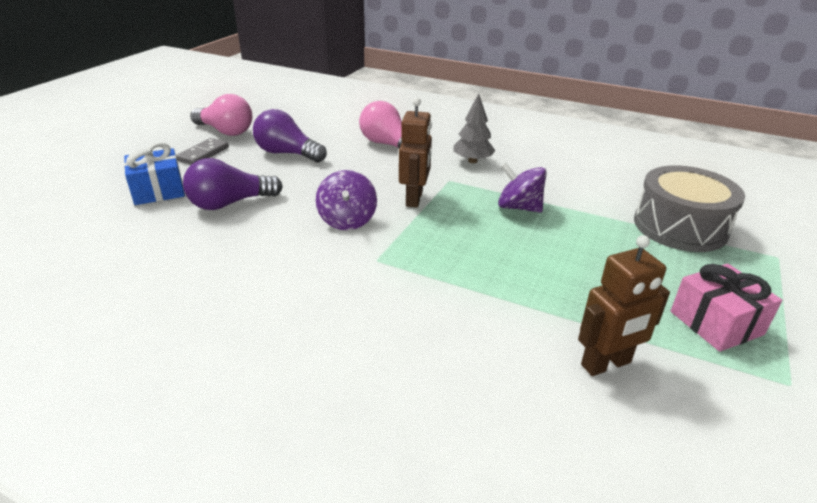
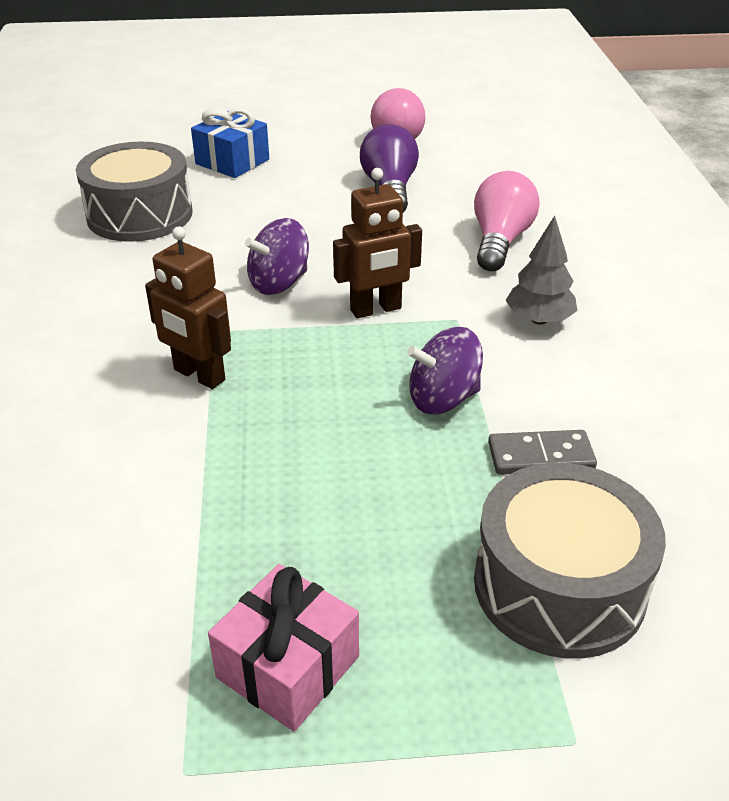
camera: 60 degrees right, 5 degrees up
grey domino [176,138,229,165] -> grey domino moved to [488,430,597,475]
purple light bulb [183,158,283,210] -> none
purple spinning top [498,163,547,213] -> purple spinning top turned 105 degrees counterclockwise [407,327,483,414]
brown robot [578,235,670,376] -> brown robot moved to [145,227,231,389]
none -> grey drum [76,142,192,242]

